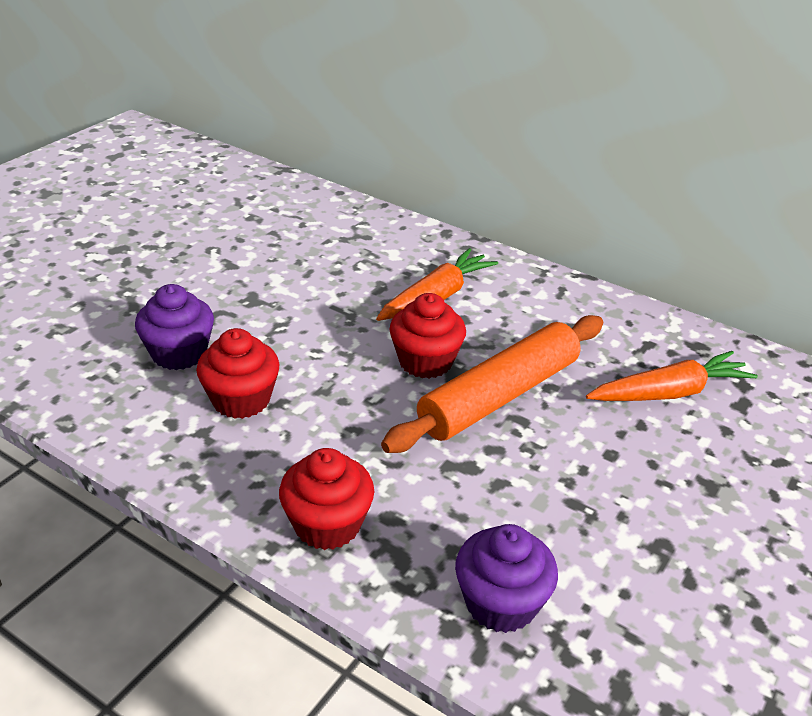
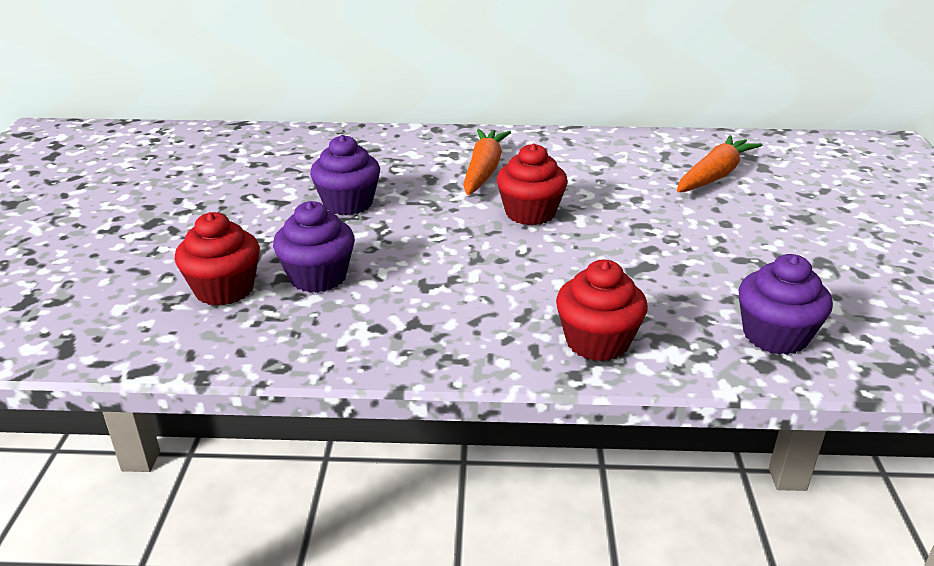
camera: 30 degrees left, 5 degrees down
red cupcake [196,328,279,419] -> red cupcake moved to [175,212,260,306]
orange rolling pin [381,315,603,453] -> none
none -> purple cupcake [310,135,380,215]

